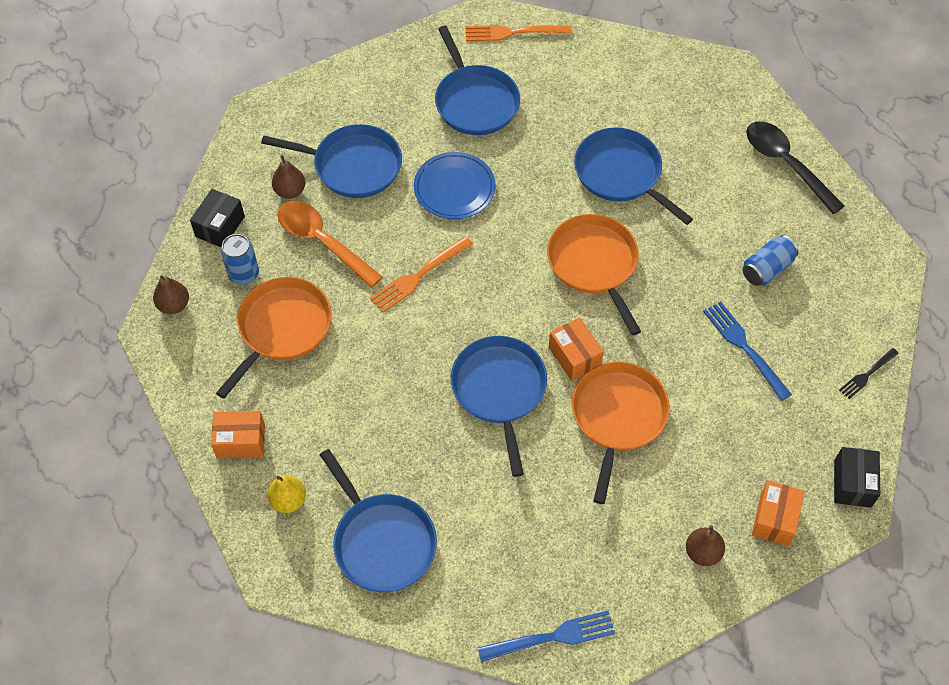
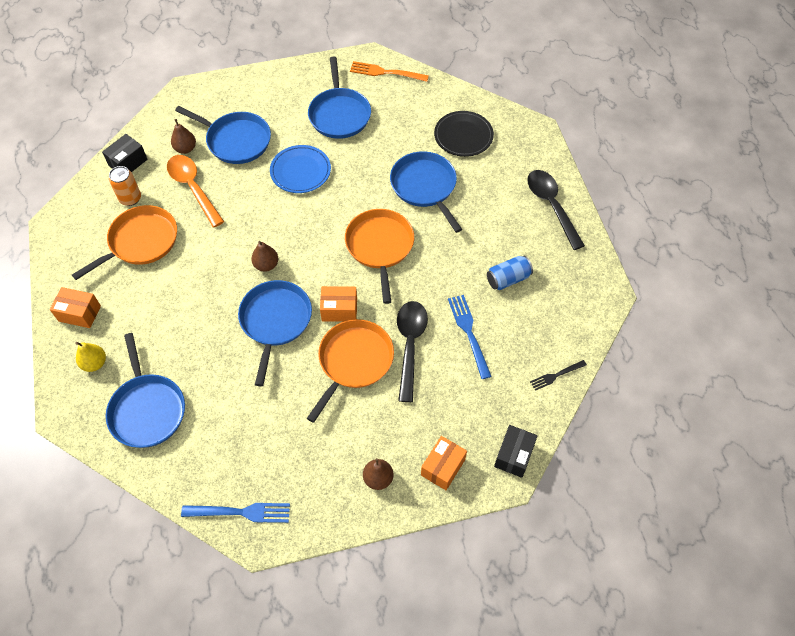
camera: 15 degrees right, 0 degrees up
brown pear [153,275,189,314] -> brown pear moved to [251,241,278,272]
blue can [221,234,259,285] -> orange can [109,166,141,206]
orange fork [370,236,473,313] -> none
orange box [549,318,604,381] -> orange box turned 75 degrees counterclockwise [320,286,357,322]
none -> black spoon [397,301,428,402]
none -> black plate [434,111,494,157]

